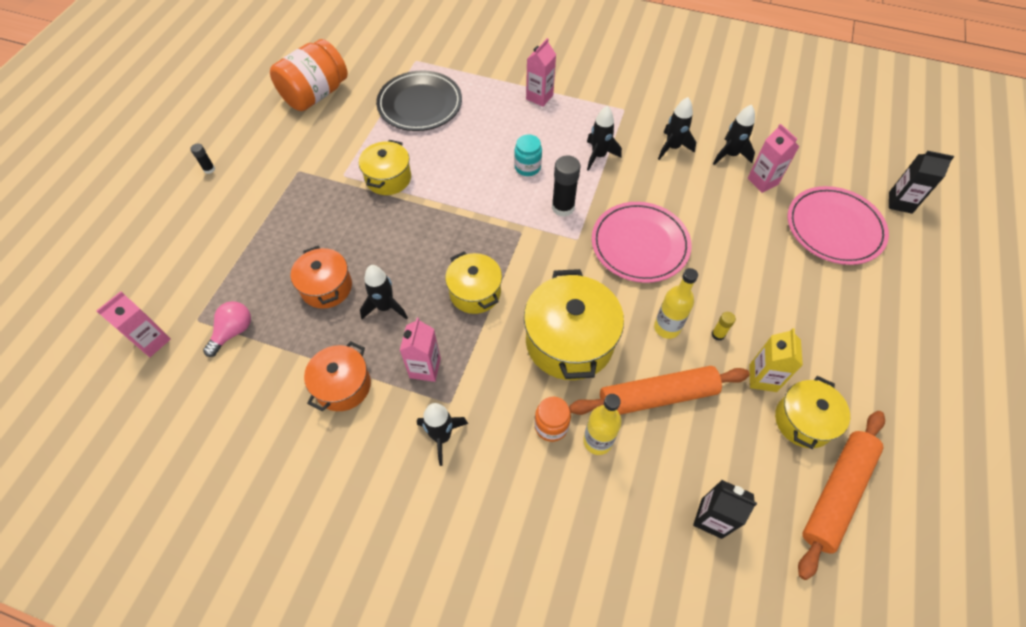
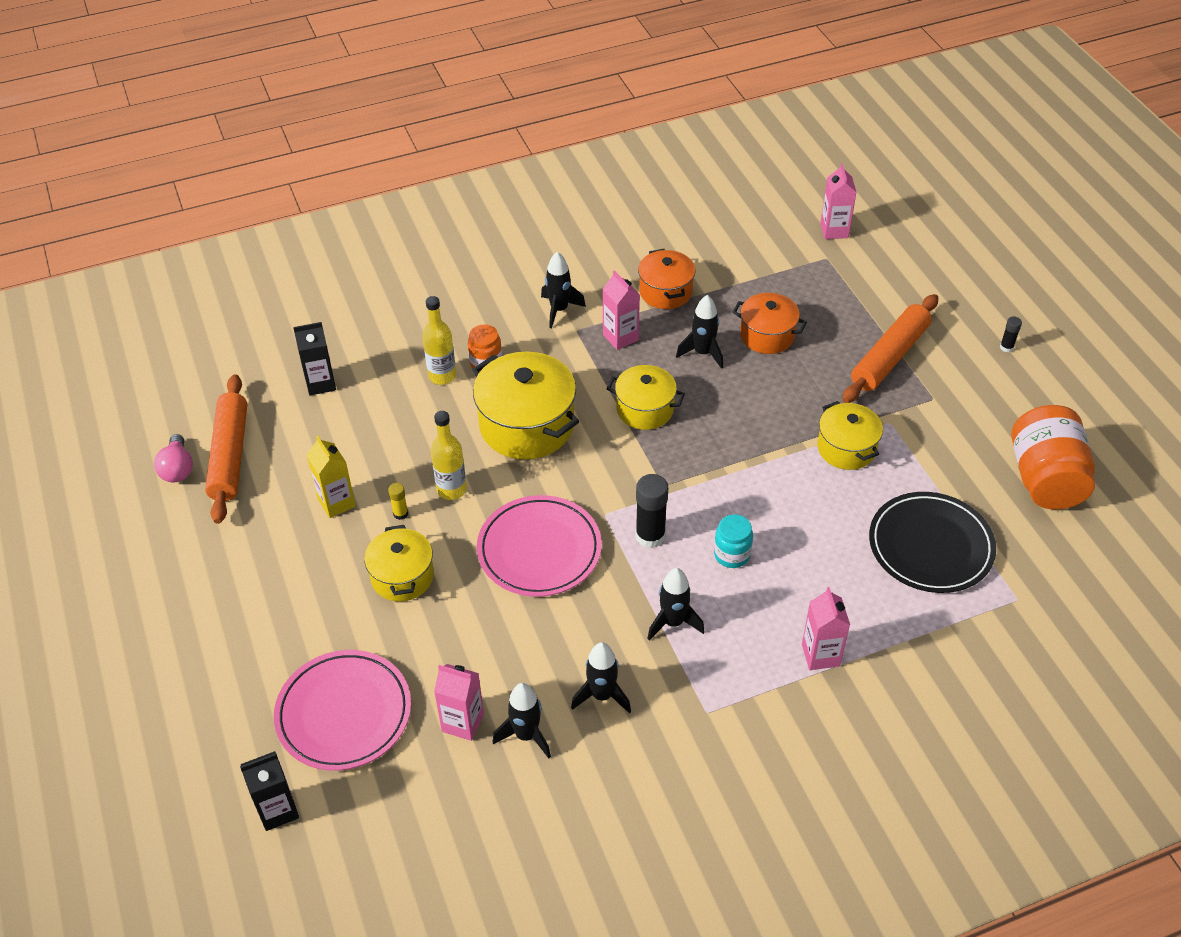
camera: 140 degrees right, 10 degrees down
pink light bulb [203,301,251,357] -> pink light bulb moved to [154,434,193,482]
orange rolling pin [569,366,750,415] -> orange rolling pin moved to [843,294,938,403]
yellow pot [775,376,850,449] -> yellow pot moved to [364,525,434,602]

